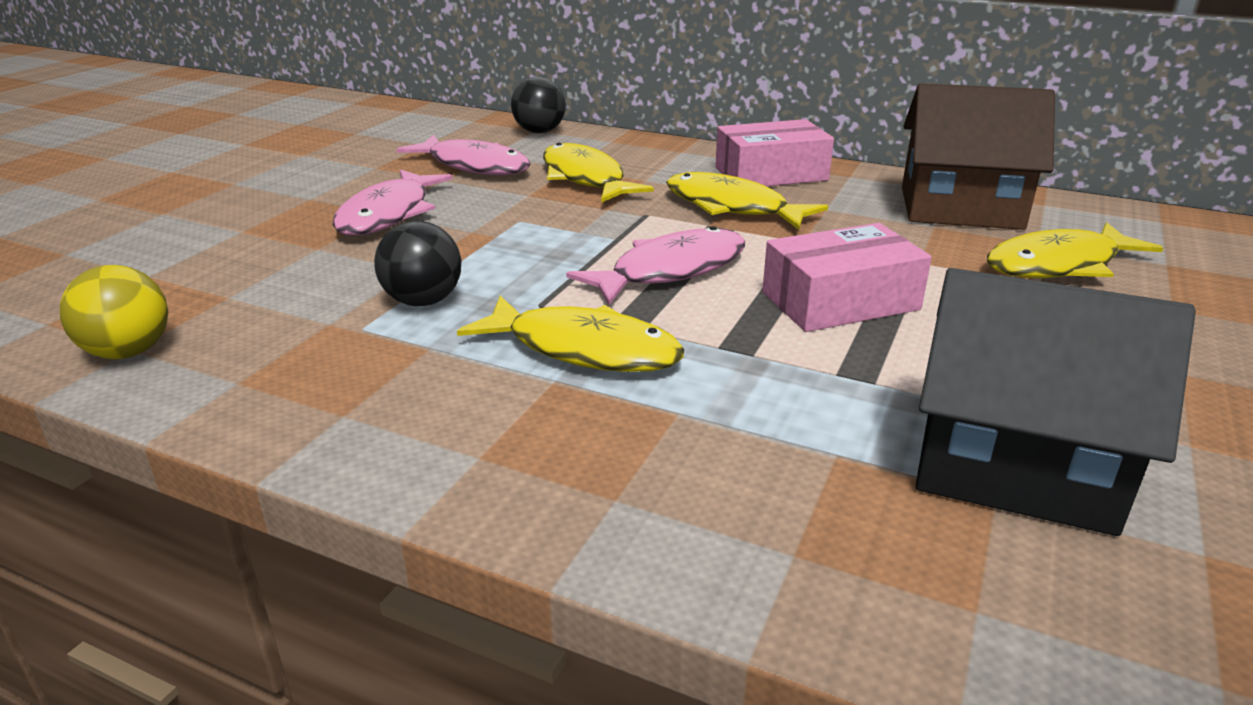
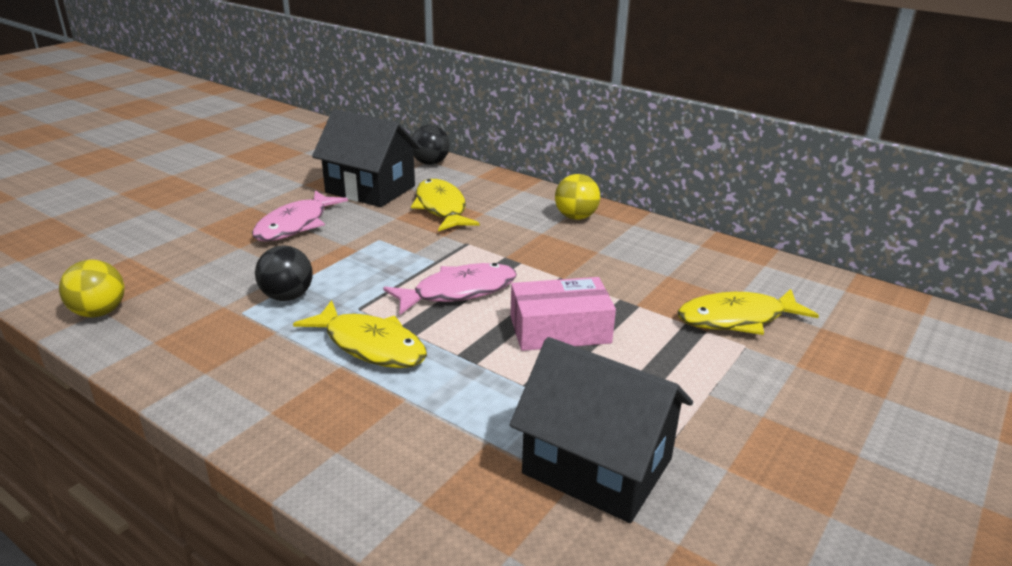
camera: 10 degrees right, 0 degrees up
pink fish [396,135,531,175] -> black house [312,109,421,207]
yellow fish [666,172,828,230] -> none
pink box [715,119,834,186] -> yellow ball [555,174,600,220]
brown house [902,83,1055,230] -> none

